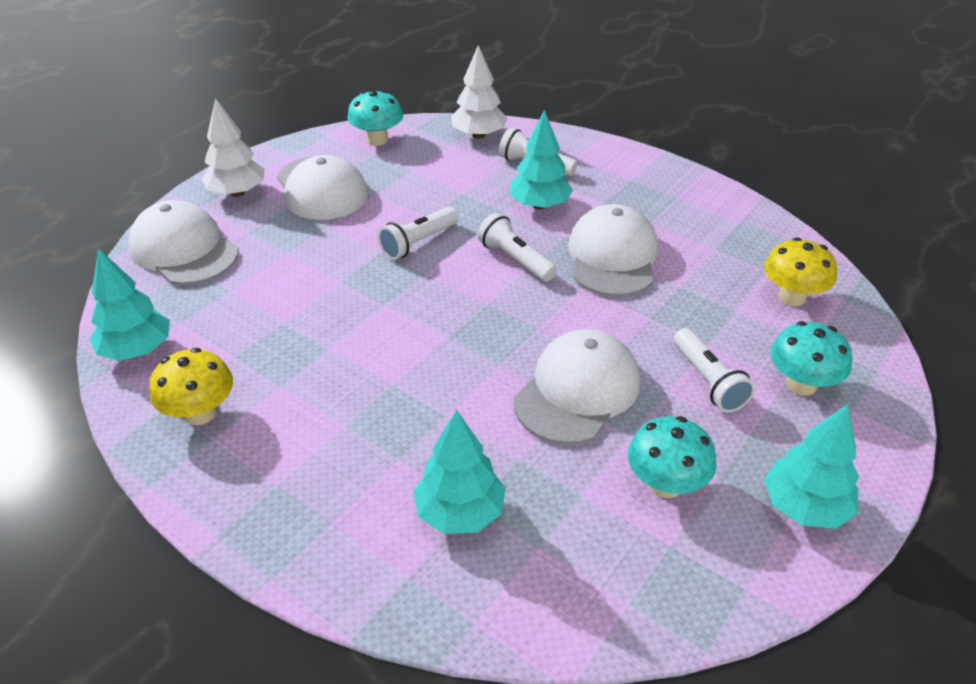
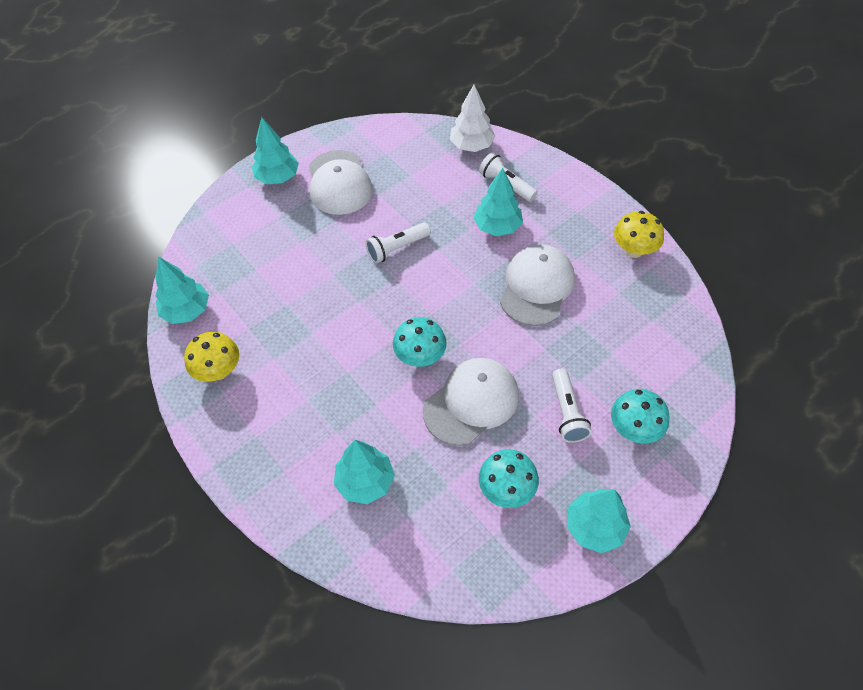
camera: 15 degrees right, 15 degrees up
white cap [128,200,239,285] -> none
white tree [202,98,265,197] -> turquoise tree [252,117,299,184]
turquoise mushroom [347,90,403,146] -> turquoise mushroom moved to [393,317,447,367]
white flashlight [477,213,557,282] -> none
yellow mushroom [764,238,837,306] -> yellow mushroom moved to [614,211,664,258]

